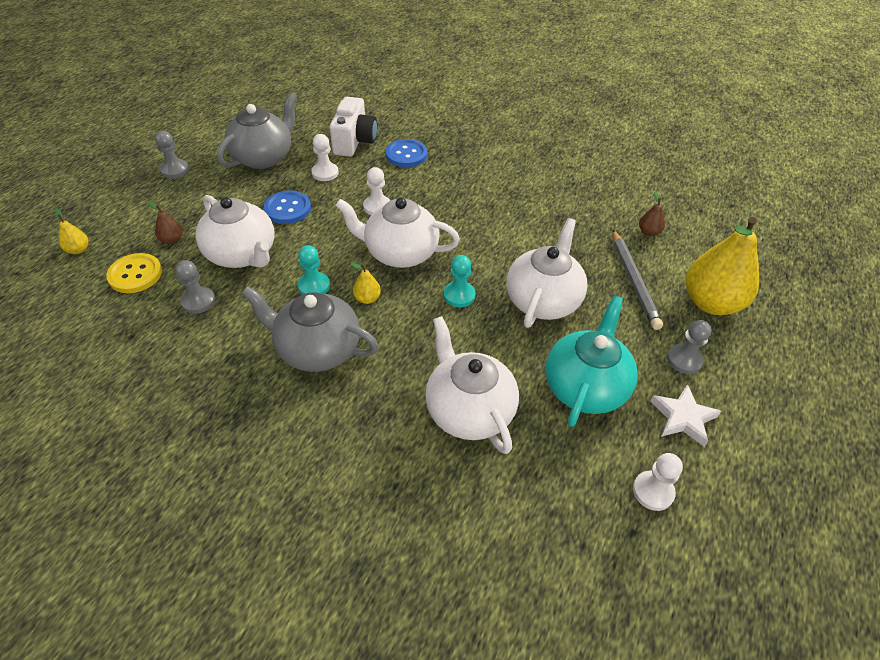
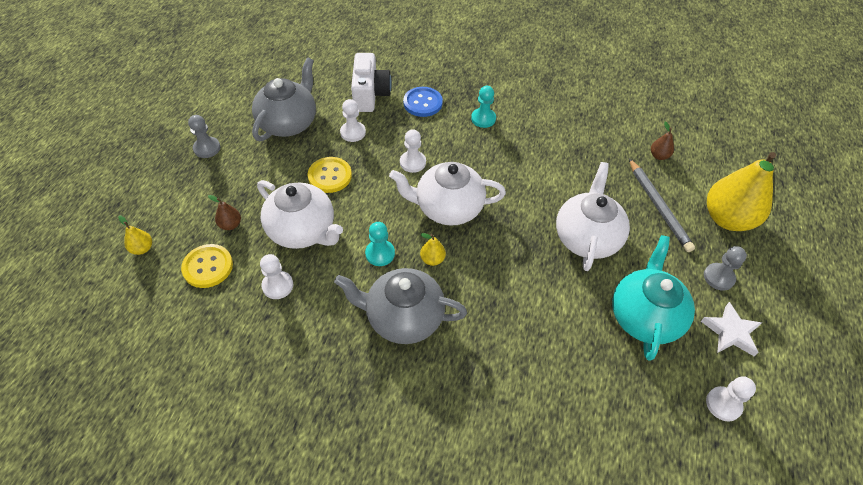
camera: 10 degrees left, 5 degrees up
grey pawn [175,260,215,314] -> white pawn [260,254,293,299]
blue button [264,190,311,224] -> yellow button [308,157,352,193]
white teapot [425,316,519,454] -> none
turquoise pawn [443,255,475,307] -> turquoise pawn moved to [471,86,496,128]

